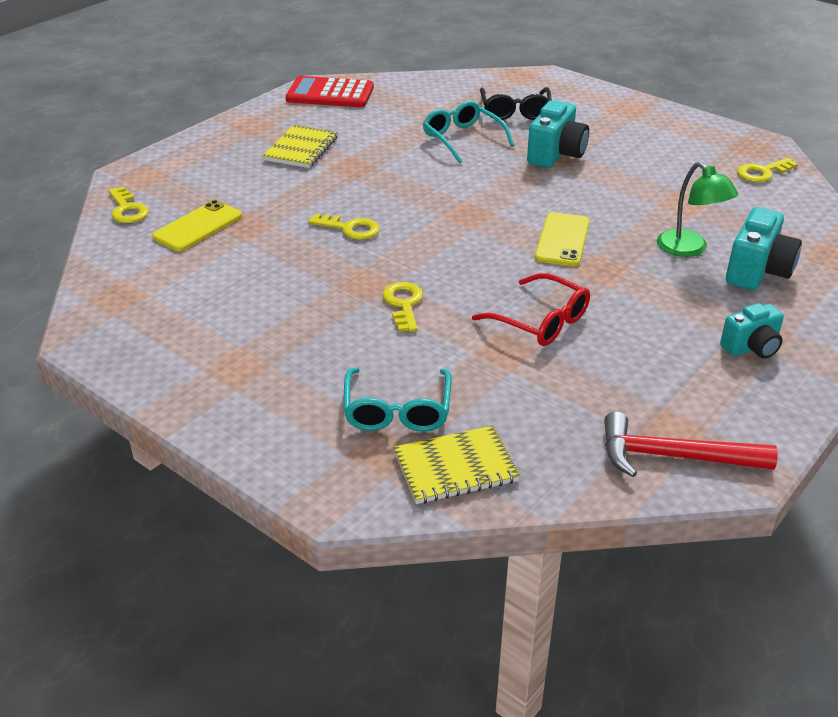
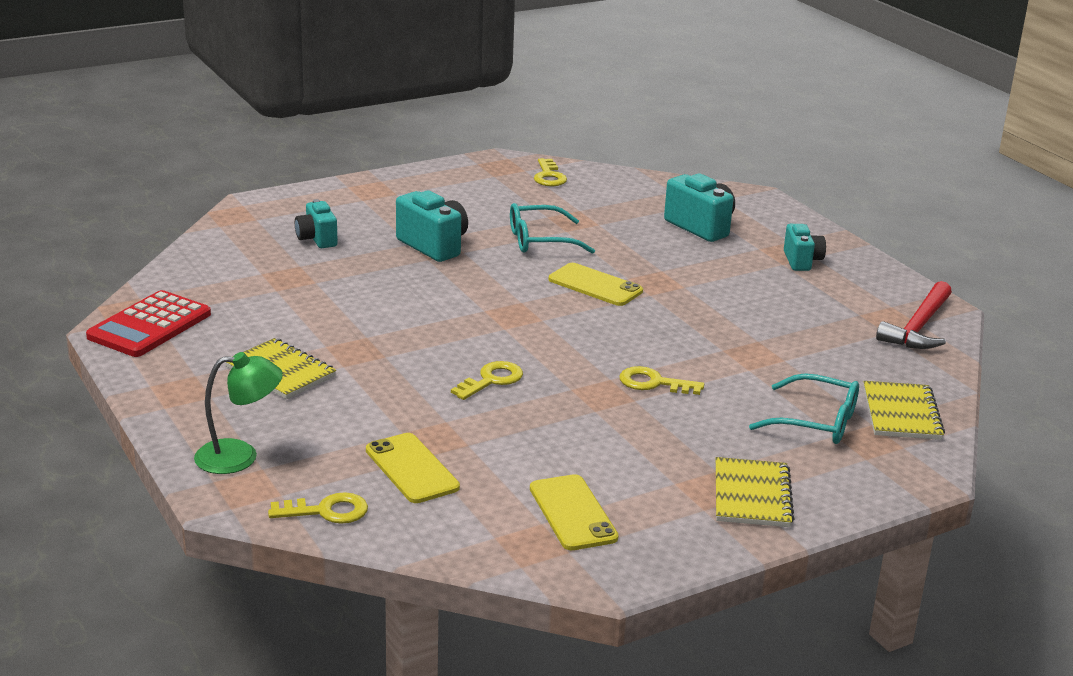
camera: 70 degrees left, 10 degrees down
turquoise glasses [423,101,514,163] -> turquoise glasses moved to [510,203,595,254]
red glasses [472,273,590,346] -> none
black glasses [480,87,552,120] -> turquoise camera [295,199,338,248]
green lamp [657,162,738,257] -> green lamp moved to [194,352,283,474]
none -> yellow phone [530,474,619,550]
none -> yellow notebook [716,457,795,527]

